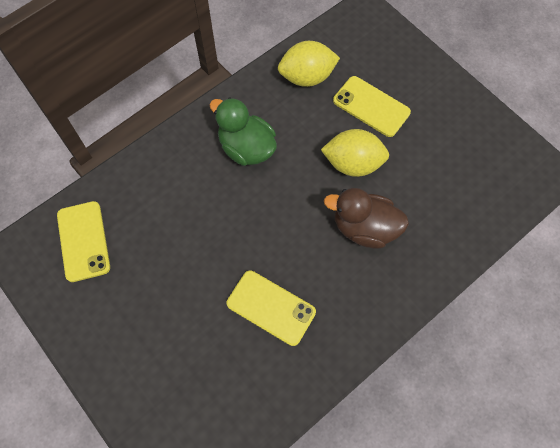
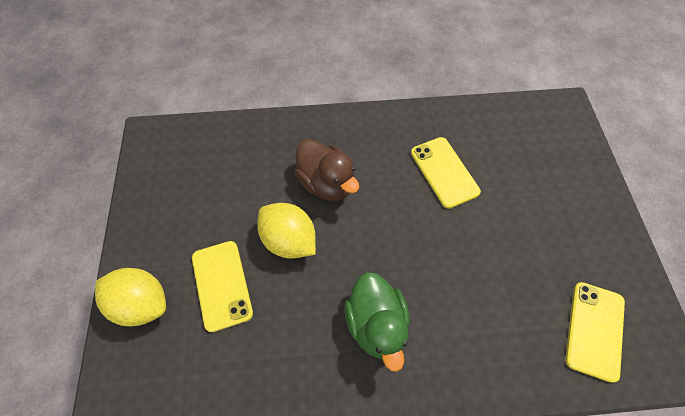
camera: 145 degrees left, 5 degrees down
yellow lemon [278,41,340,87] -> yellow lemon moved to [95,268,166,326]

